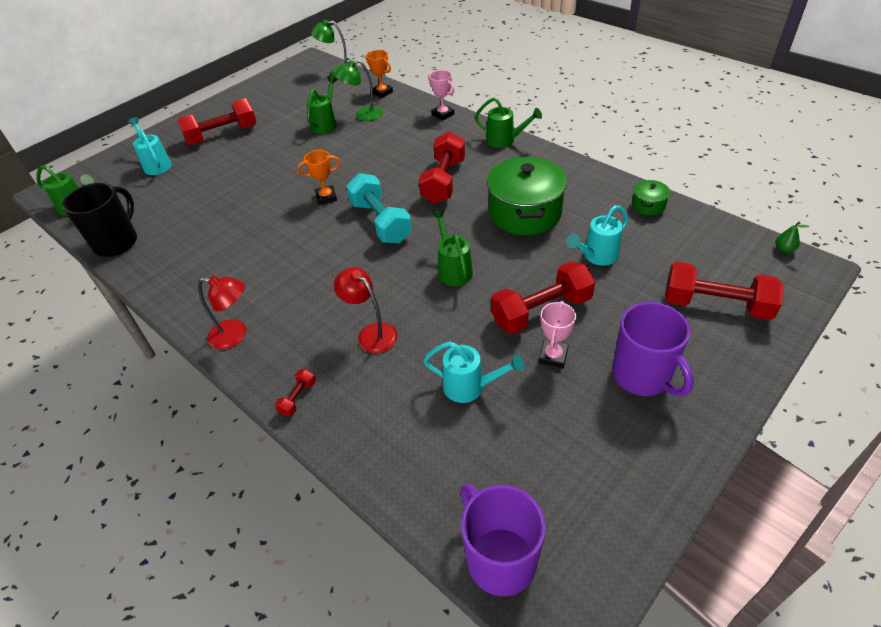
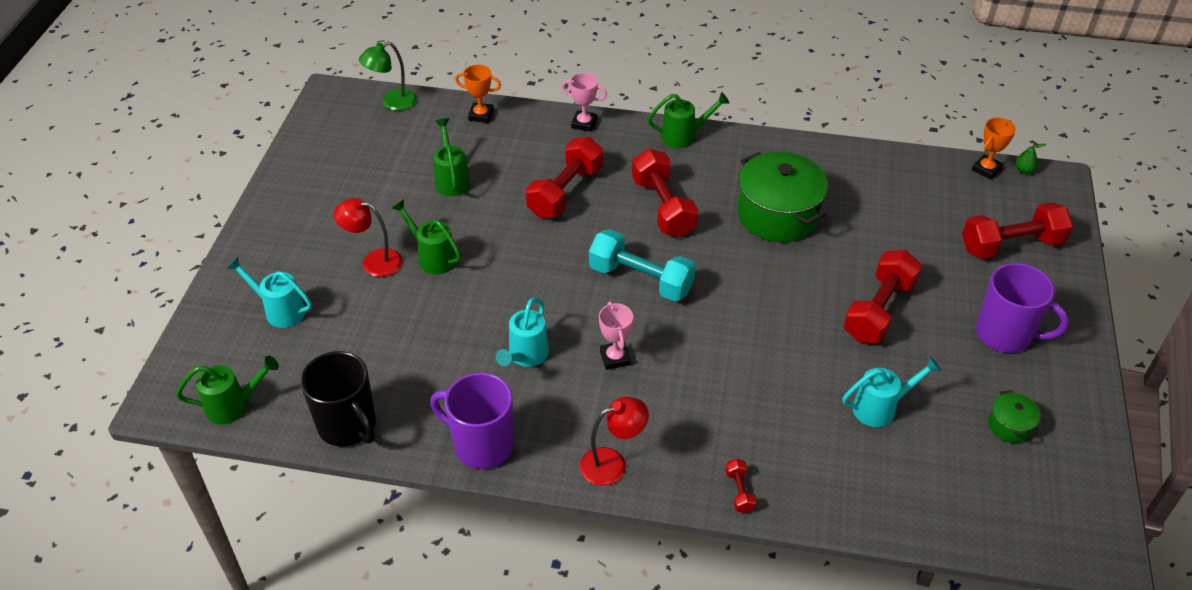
camera: 35 degrees left, 0 degrees up
black mug [62,183,137,257] -> black mug turned 150 degrees clockwise [300,351,376,447]
red dumbbell [178,98,257,145] -> red dumbbell moved to [526,137,603,218]
orange trophy [297,150,340,205] -> orange trophy moved to [972,118,1016,180]
red lamp [334,267,398,353] -> red lamp moved to [334,198,402,277]
green lamp [335,60,383,121] -> none
green watering can [432,210,473,286] -> green watering can moved to [392,199,461,275]
purple mug [460,484,546,596] -> purple mug moved to [430,372,514,469]
pink trophy [539,301,576,368] -> pink trophy moved to [599,302,633,370]
turquoise watering can [566,205,629,266] -> turquoise watering can moved to [496,298,549,367]
green pot [632,180,670,215] -> green pot moved to [988,391,1041,443]

